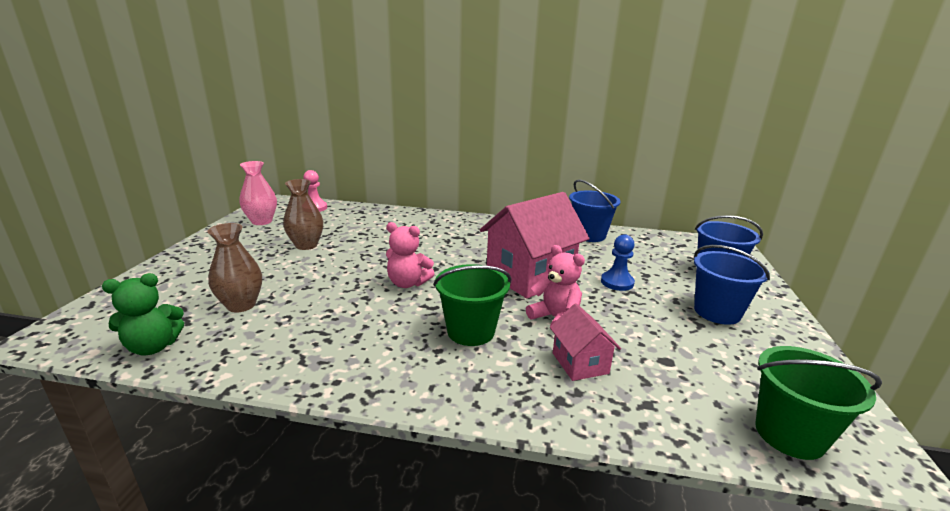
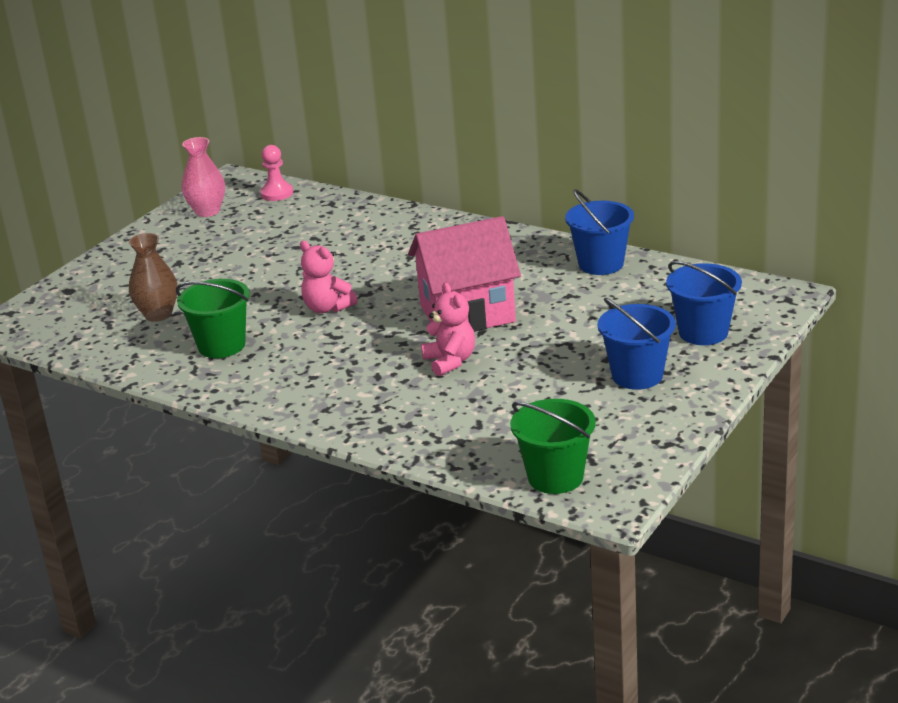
camera: 25 degrees right, 5 degrees up
green teddy bear [102,273,184,355] -> none
brown vase [283,179,323,250] -> none
green bucket [433,264,511,346] -> green bucket moved to [176,279,250,358]
pink house [550,303,621,381] -> none
blue pawn [601,234,635,291] -> none

